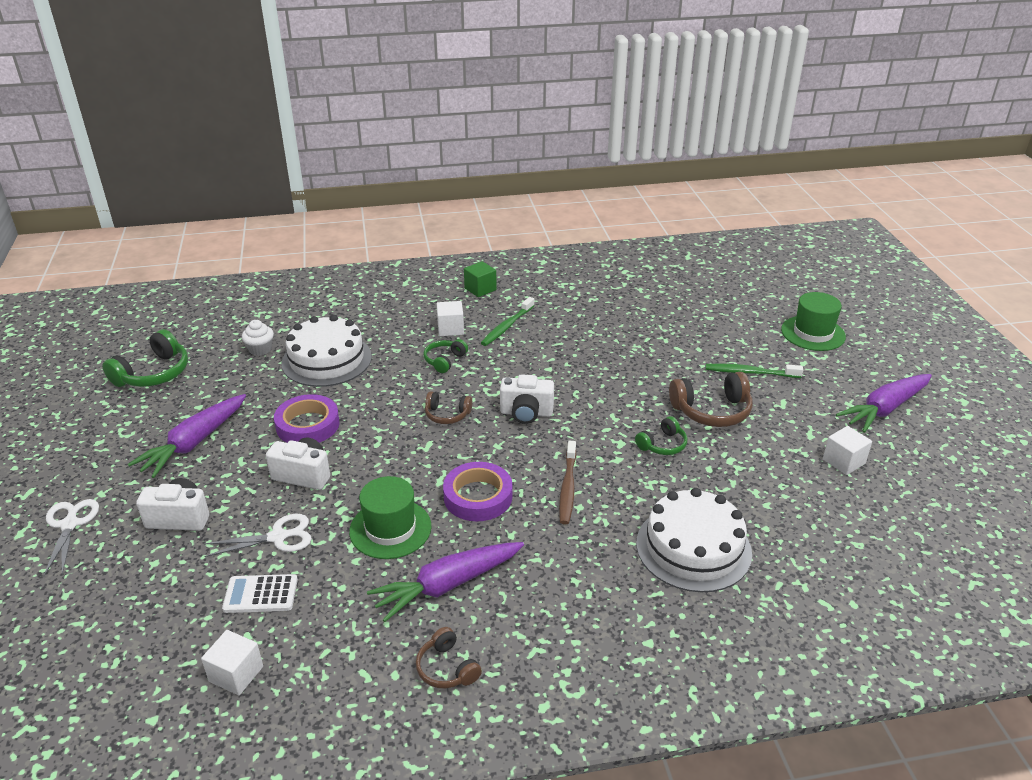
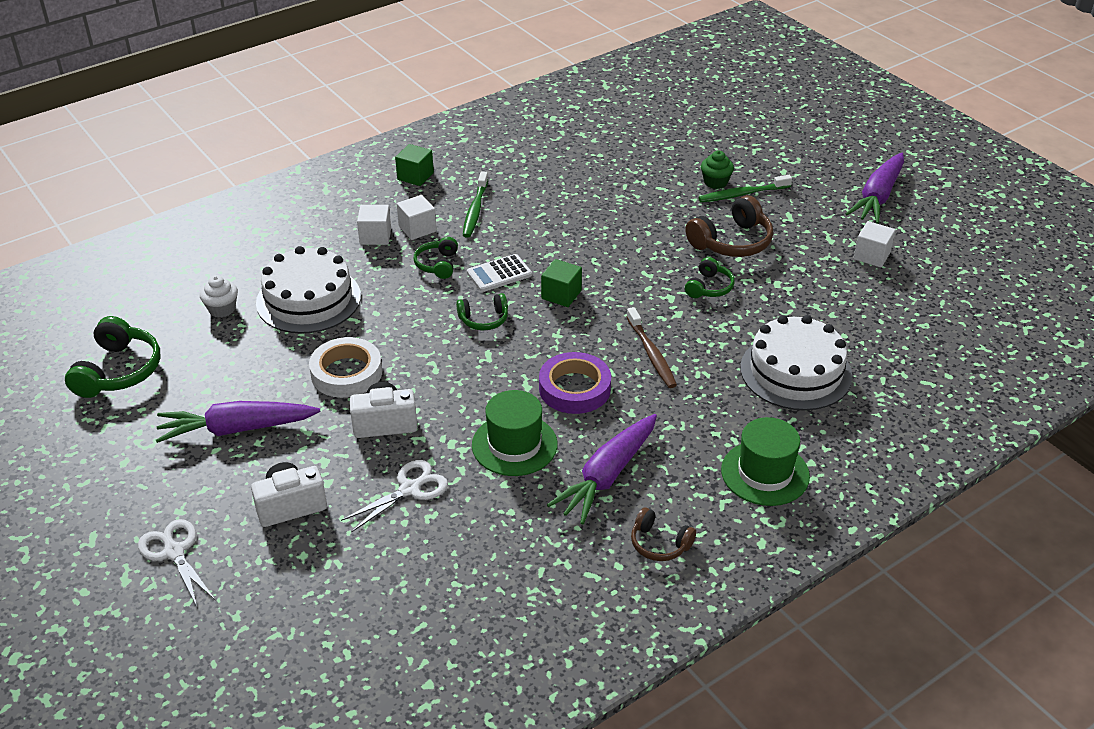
camera: 25 degrees left, 5 degrees up
purple carrot [128,394,246,478] -> purple carrot turned 75 degrees clockwise [156,401,320,443]
white cube [201,630,263,695] -> white cube moved to [357,205,391,245]
white calculator [222,574,298,613] -> white calculator moved to [467,254,532,292]
purple tape [274,394,340,443] -> white tape [309,337,382,398]
brown headphones [425,391,472,424] -> green headphones [456,293,508,330]
white camera [500,374,554,424] -> green cube [541,259,582,307]
green hat [781,292,846,351] -> green hat moved to [721,417,810,506]
none -> green cupcake [701,151,734,189]

